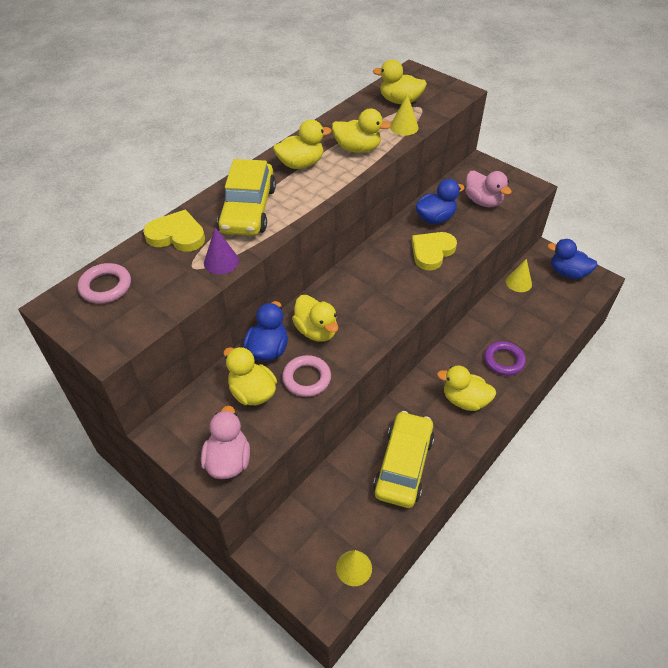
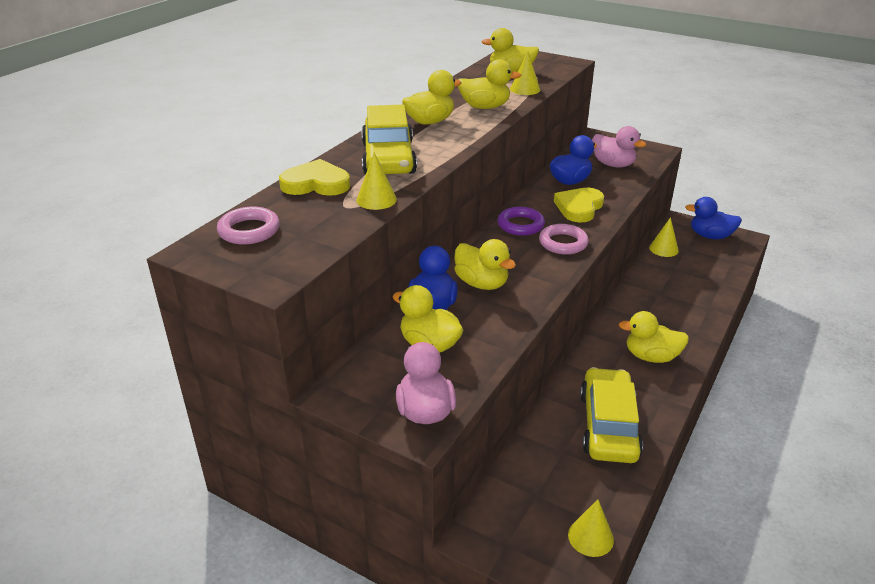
camera: 10 degrees left, 15 degrees down
purple cone [204,228,239,274] -> yellow cone [356,152,397,210]
pink ring [282,355,331,397] -> pink ring moved to [539,224,589,255]
purple ring [484,341,526,376] -> purple ring moved to [497,207,545,236]

